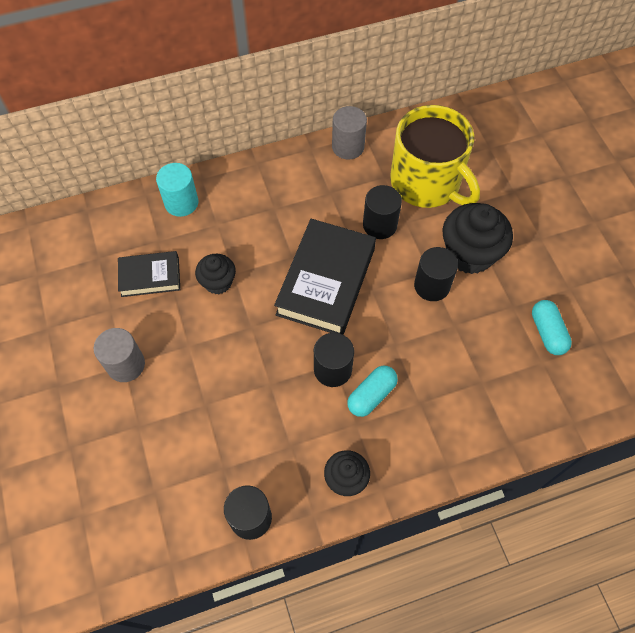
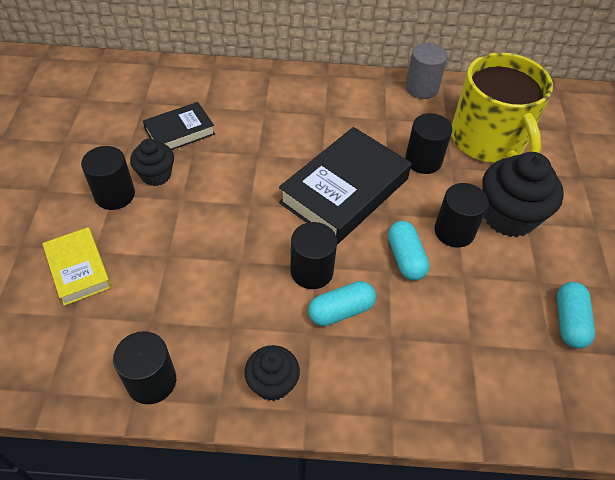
camera: 20 degrees right, 10 degrees down
grey cylinder [94,328,145,382] -> black cylinder [81,146,135,210]
black book [118,251,180,297] -> black book turned 45 degrees counterclockwise [143,102,215,150]
turquoise cylinder [156,163,198,217] -> none
black cupcake [195,254,236,294] -> black cupcake moved to [130,139,174,186]
none -> yellow book [42,227,112,306]
none -> turquoise capsule [388,221,429,281]

